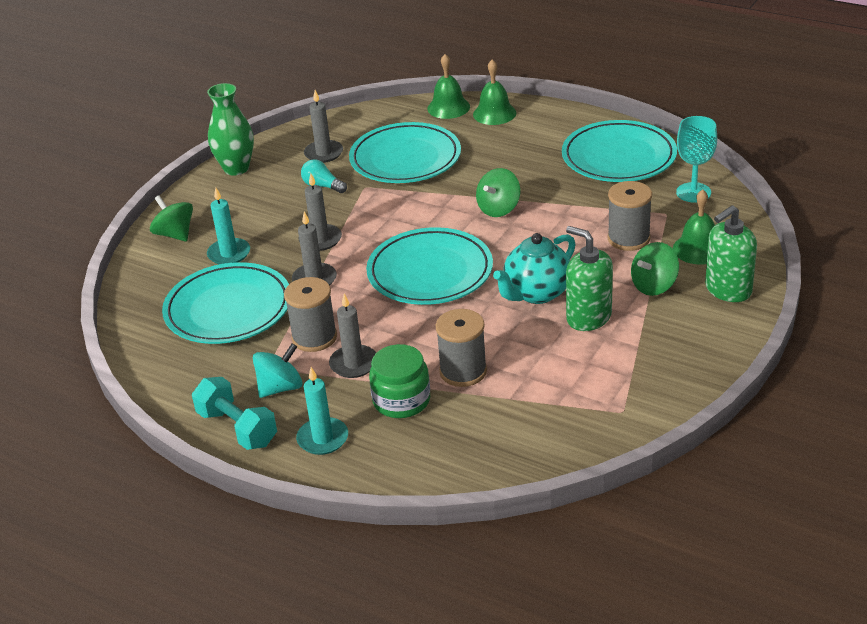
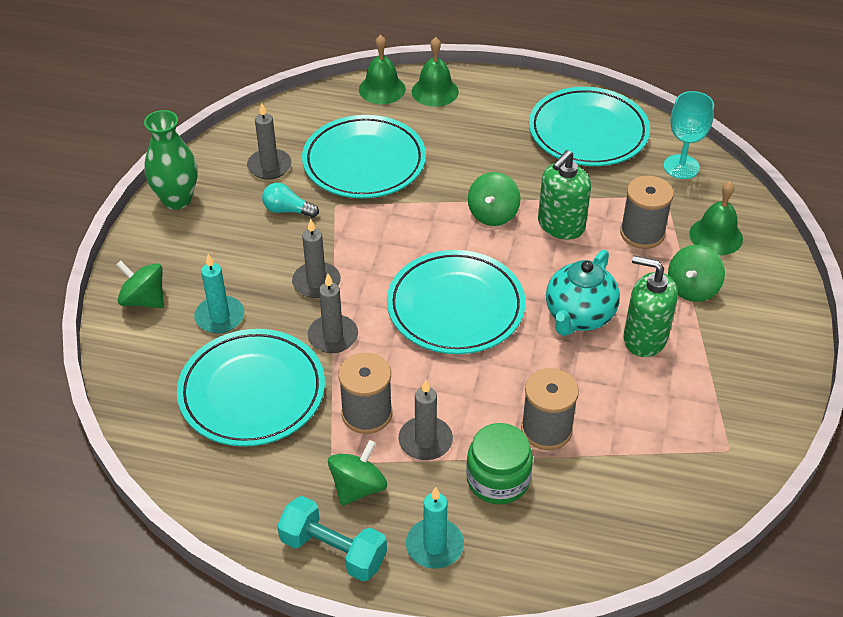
camera: 20 degrees left, 10 degrees up
turquoise spinning top [253,343,303,398] -> green spinning top [328,440,387,506]
green soap dispenser [705,205,757,302] -> green soap dispenser moved to [538,150,591,239]

